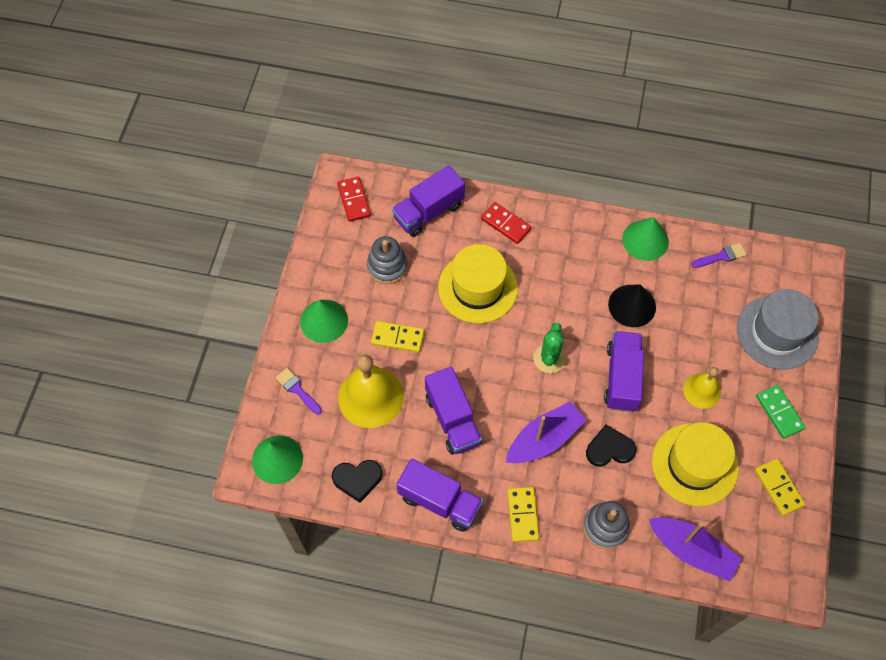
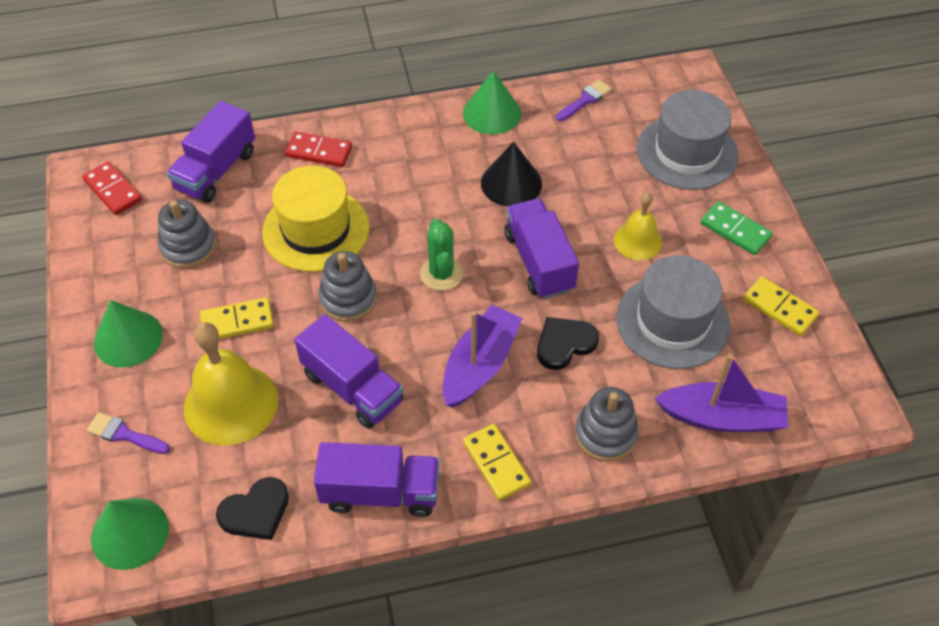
camera: 25 degrees left, 10 degrees down
yellow hat [652,422,739,506] -> grey hat [616,255,731,369]
none -> grey stacking toy [318,251,377,322]

